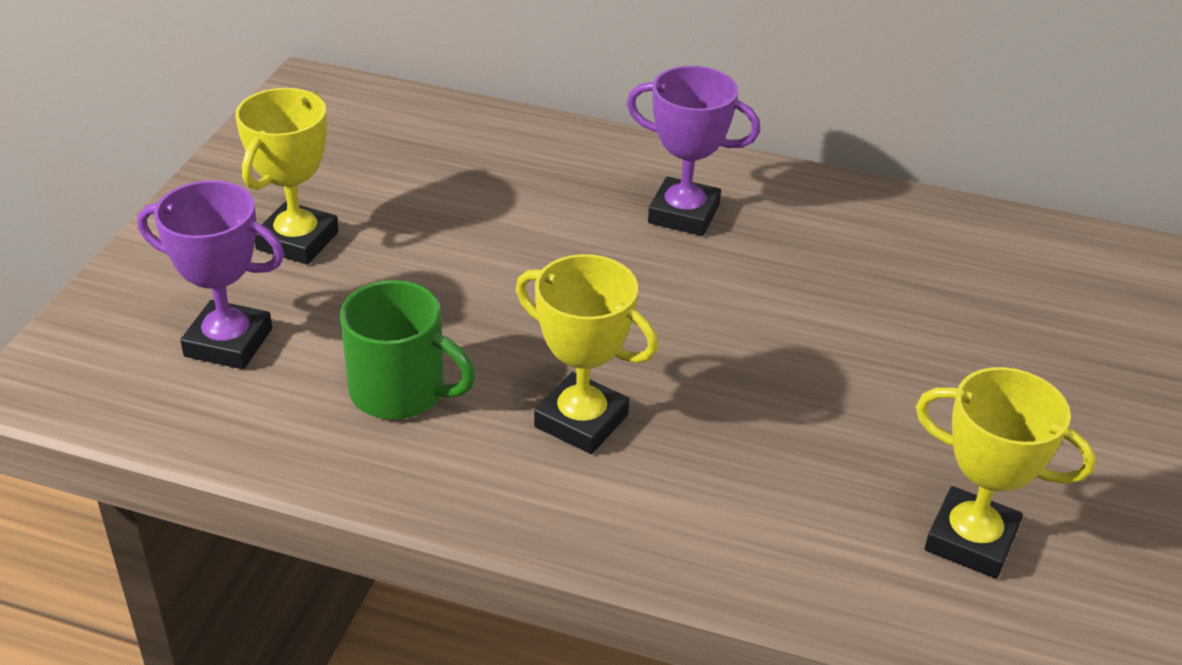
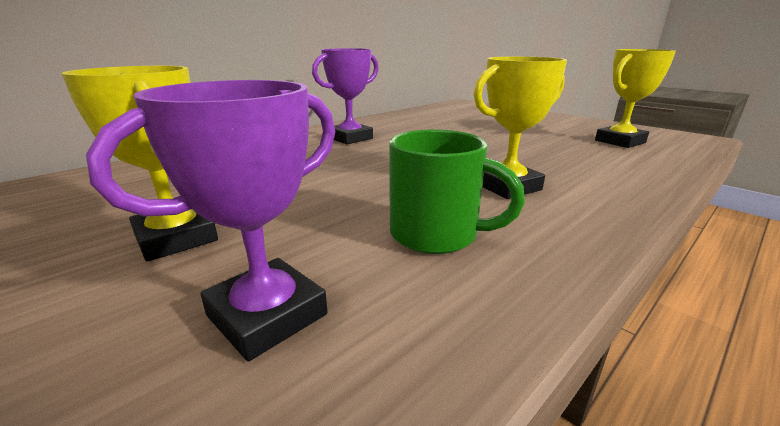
camera: 60 degrees left, 15 degrees down
green mug [340,280,476,420] -> green mug turned 60 degrees clockwise [389,130,525,254]

